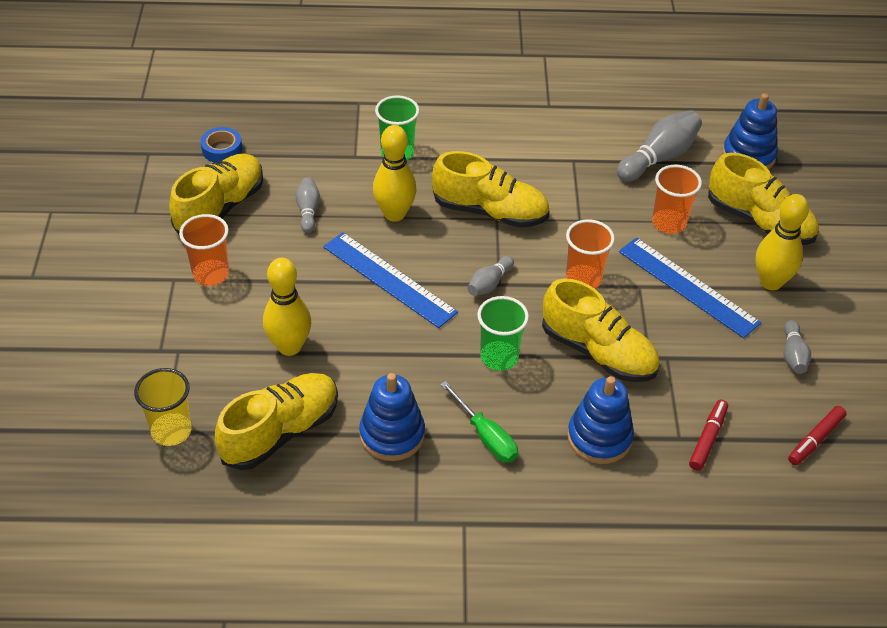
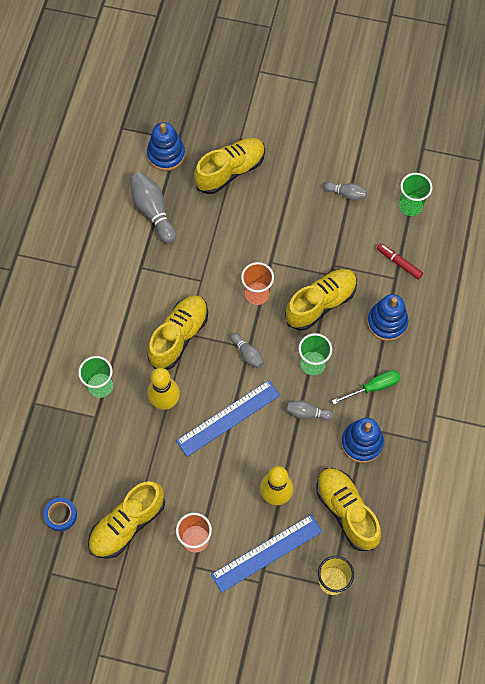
camera: 75 degrees left, 20 degrees up
yellow shoe [169,154,263,235] -> yellow shoe turned 90 degrees counterclockwise [88,481,165,559]
grey bowling pin [296,178,320,233] -> grey bowling pin moved to [286,400,333,420]
blue ruler [619,238,761,338] -> blue ruler moved to [211,514,322,593]
orange cup [652,165,702,234] -> none
yellow bowling pin [756,194,809,290] -> none
red marker [788,406,847,465] -> green cup [399,173,433,216]

